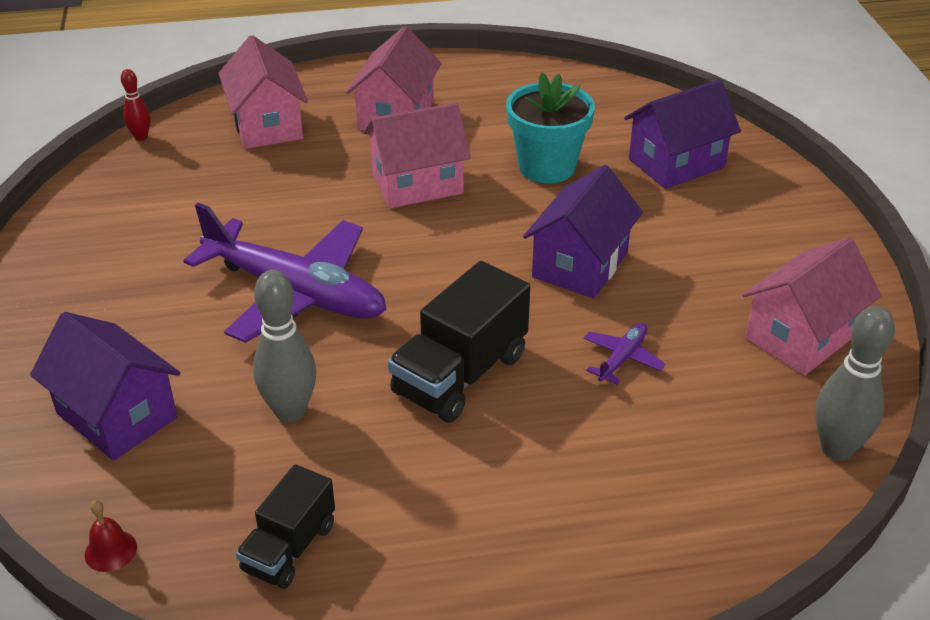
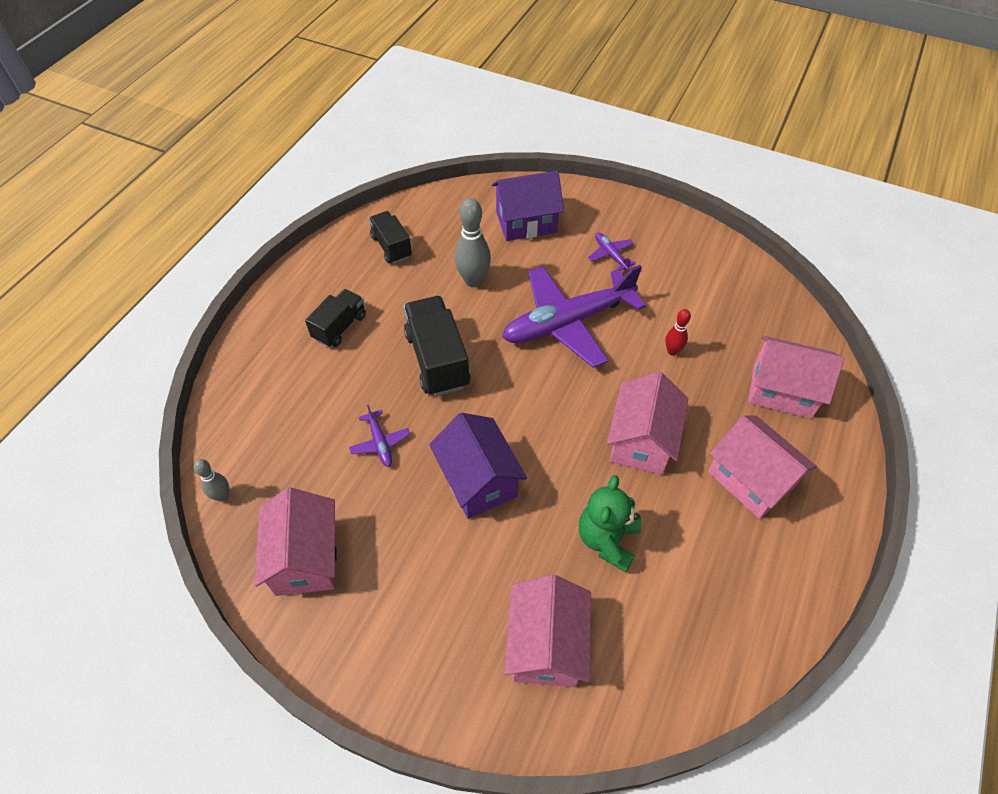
camera: 125 degrees right, 15 degrees up
red bell [85,500,137,572] -> none
red bowling pin [121,69,151,141] -> red bowling pin moved to [665,309,691,356]
turquoise flower pot [506,73,595,183] -> green teddy bear [579,475,641,572]
purple house [624,79,741,189] -> pink house [504,575,591,687]
grey bowling pin [815,306,895,460] -> grey bowling pin [194,459,229,502], size x0.56
none -> black truck [305,289,366,347]
none -> purple plane [588,232,636,271]

